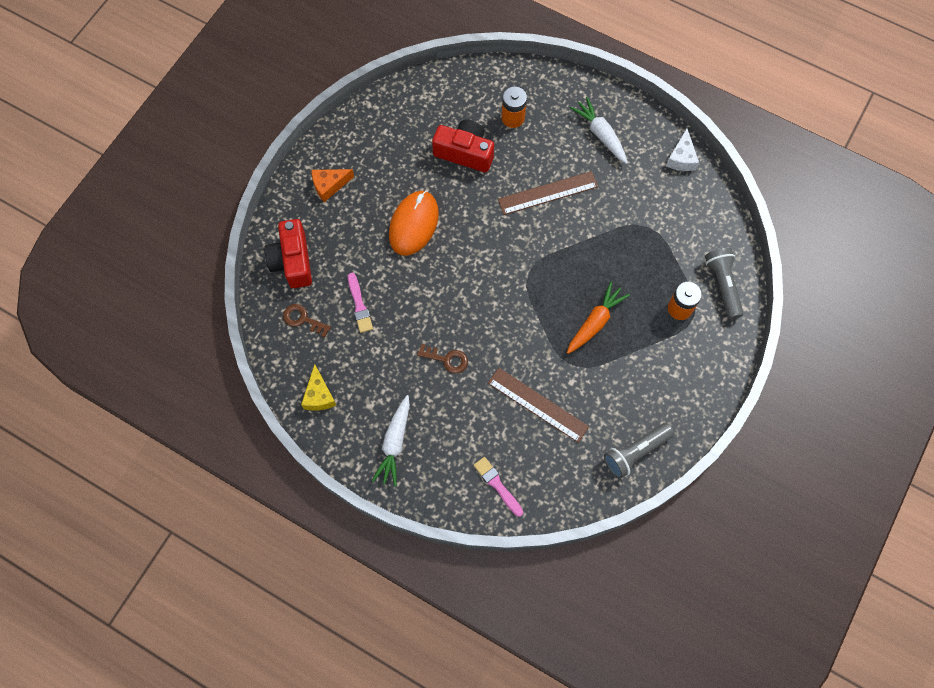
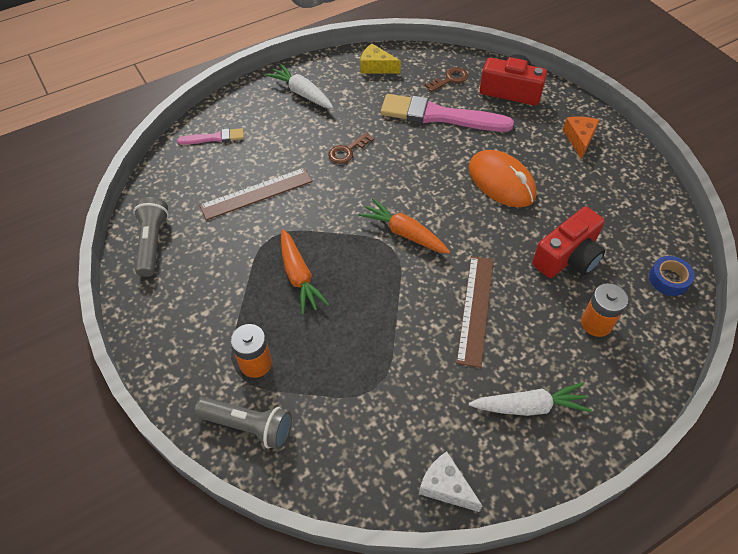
camera: 120 degrees right, 15 degrees down
pink brush [348,273,373,333] -> pink brush [381,94,514,132], size x2.04
none -> orange carrot [358,198,450,254]
none -> blue tape [649,256,695,296]

